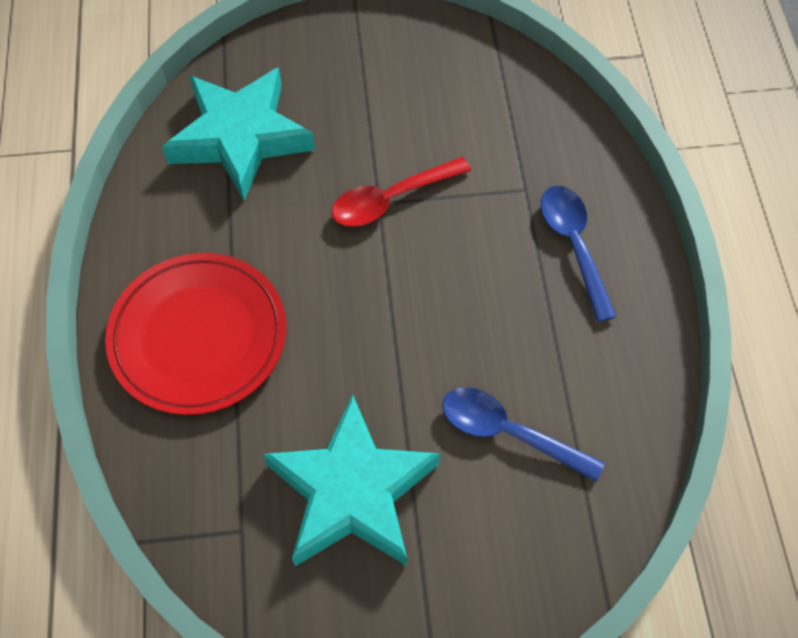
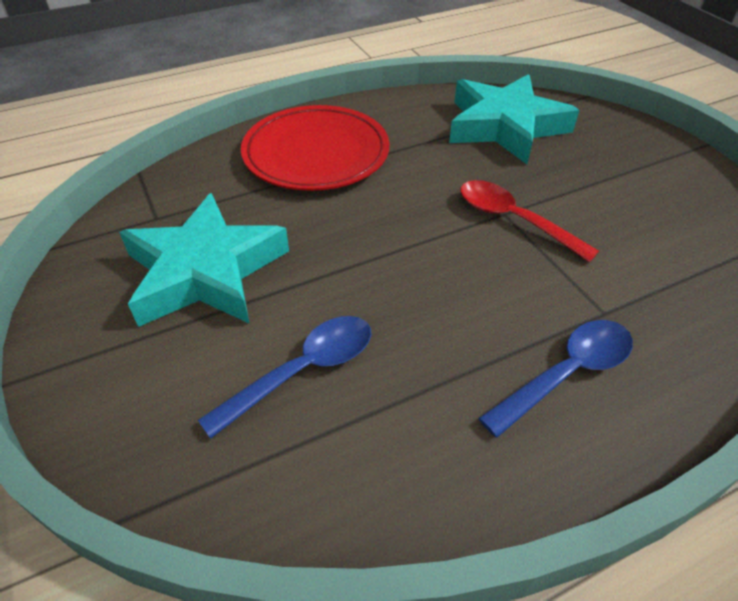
camera: 70 degrees right, 15 degrees down
blue spoon [442,387,605,482] -> blue spoon turned 45 degrees clockwise [198,316,371,439]

